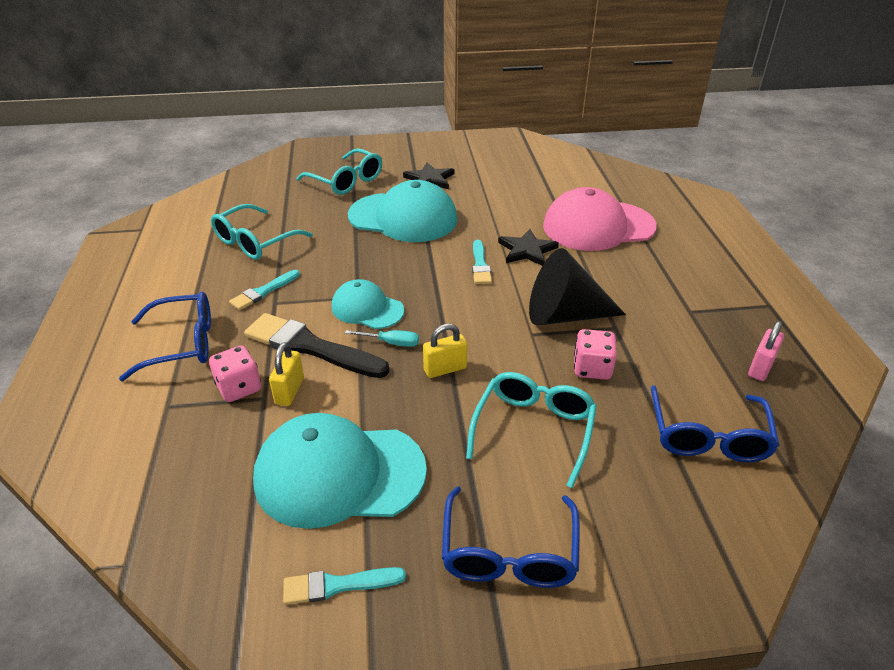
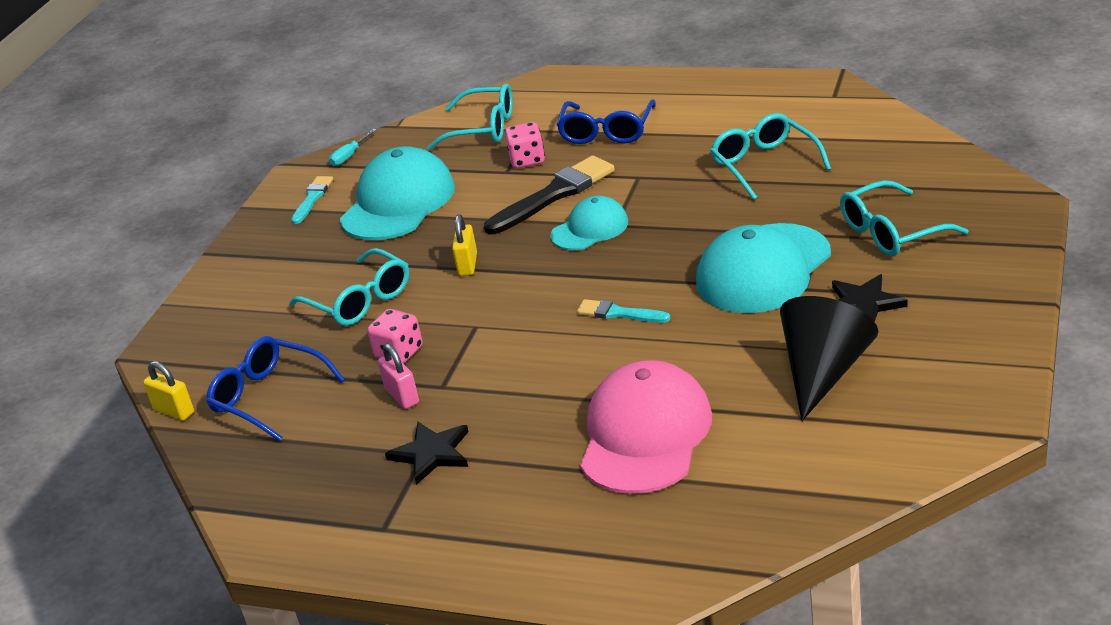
camera: 120 degrees right, 5 degrees down
turquoise brush [229,270,300,310] -> none
yellow padlock [269,342,304,406] -> yellow padlock moved to [143,361,194,421]
turquoise screwdriver [345,330,419,347] -> turquoise screwdriver moved to [329,129,377,166]
blue glasses [442,487,580,588] -> none
black star [498,229,559,266] -> black star moved to [385,422,469,485]
black cone [529,248,626,325] -> black cone moved to [780,296,878,421]
pink padlock [748,321,784,381] -> pink padlock moved to [378,343,419,409]
none -> turquoise glasses [427,83,513,150]

